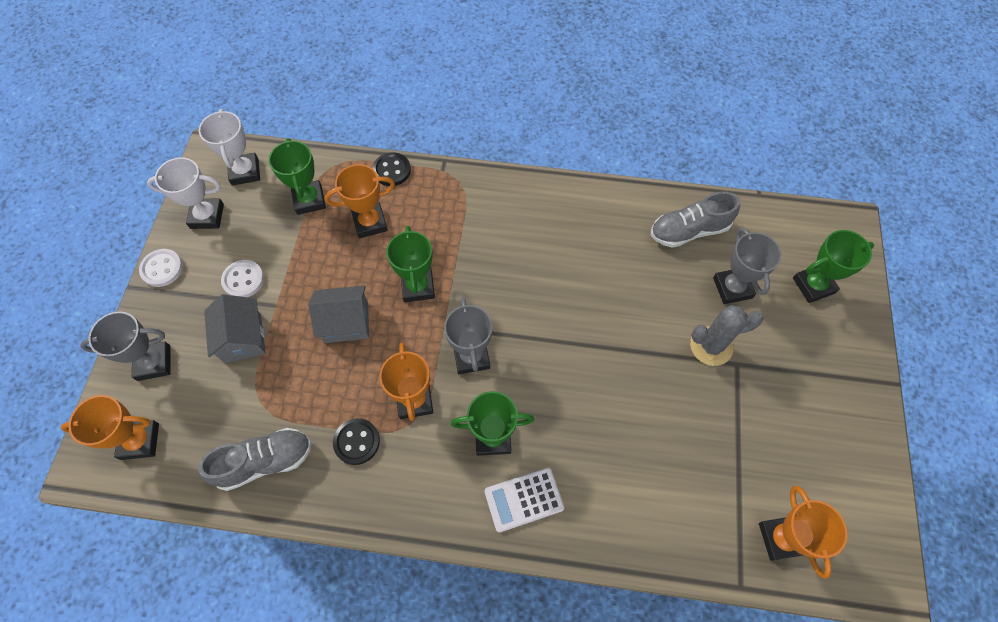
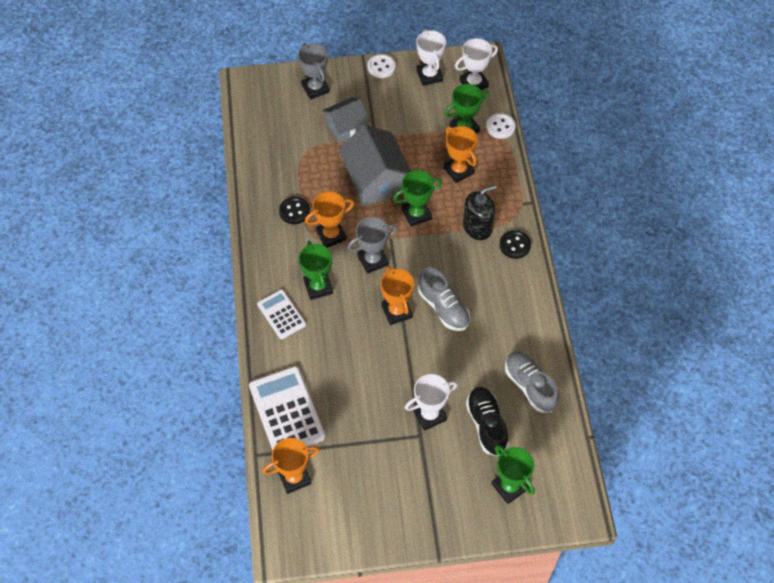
camera: 75 degrees right, 5 degrees down
orange trophy [61,395,159,460] -> orange trophy moved to [381,266,414,325]
grey shoe [198,428,312,491] -> grey shoe moved to [418,267,470,331]
white button [221,260,264,297] -> white button moved to [486,113,516,139]
grey house [308,285,369,343] -> grey house [338,125,411,206], size x1.58
black button [373,152,411,186] -> black button moved to [500,230,531,259]
grey cactus [690,305,764,366] -> white trophy [405,374,458,431]
grey trophy [713,227,782,304] -> black shoe [466,387,509,456]
none -> white calculator [249,366,326,450]
none -> black soap dispenser [463,185,497,240]

